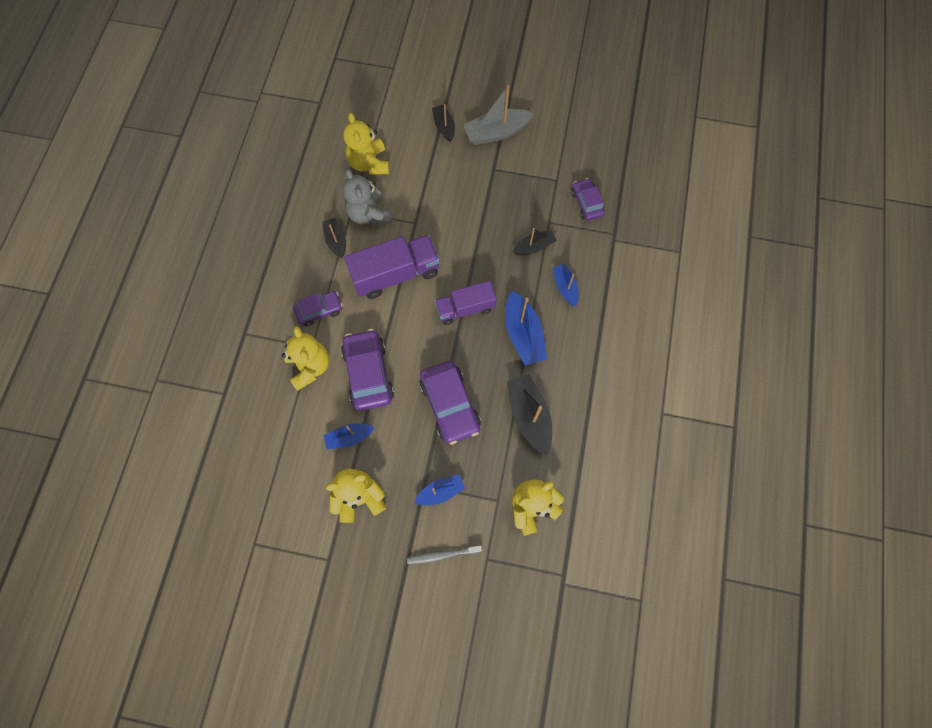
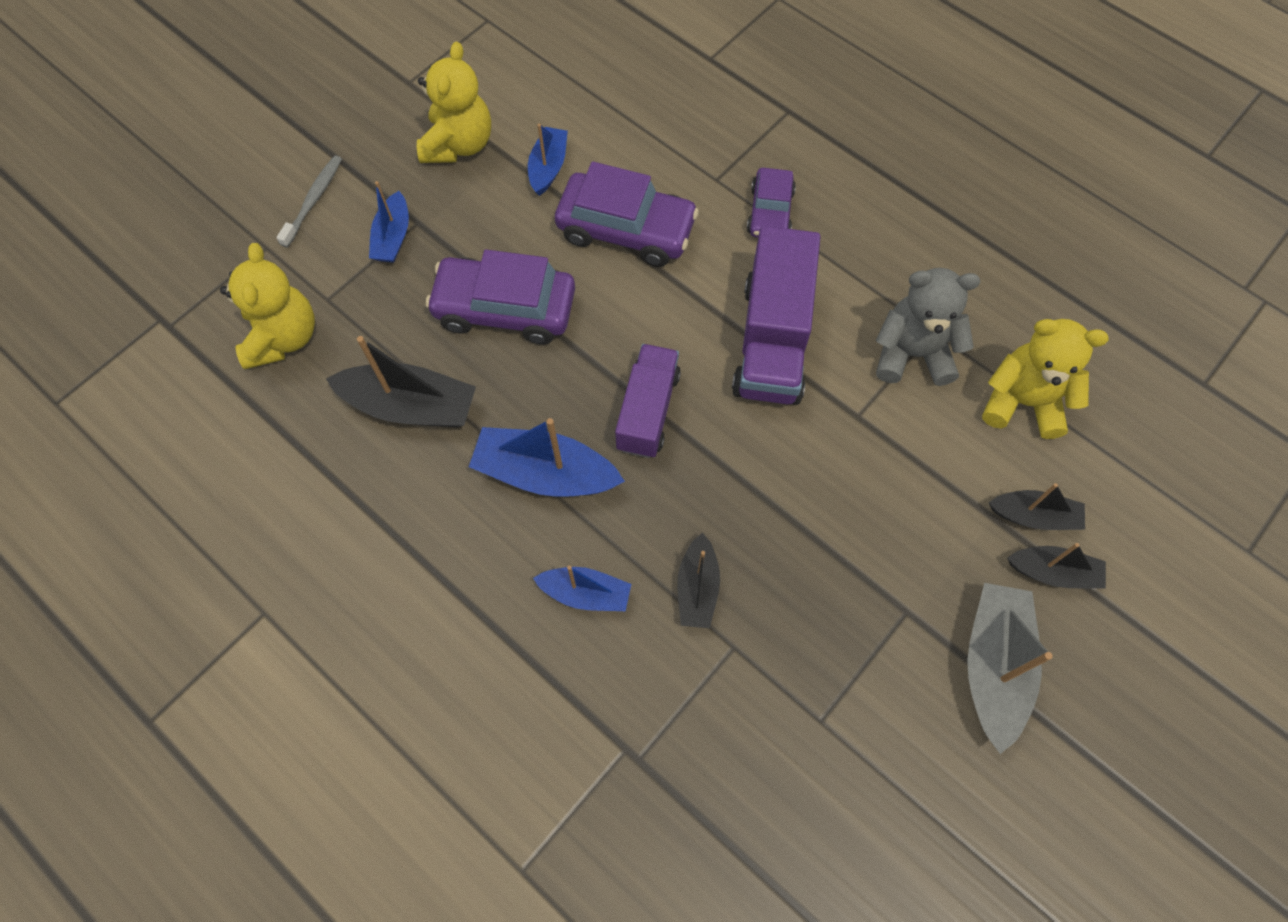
camera: 120 degrees right, 5 degrees down
yellow teddy bear [282,326,329,391] -> none
black boat [322,218,346,258] -> black boat moved to [989,483,1085,530]
purple car [571,178,605,221] -> none

